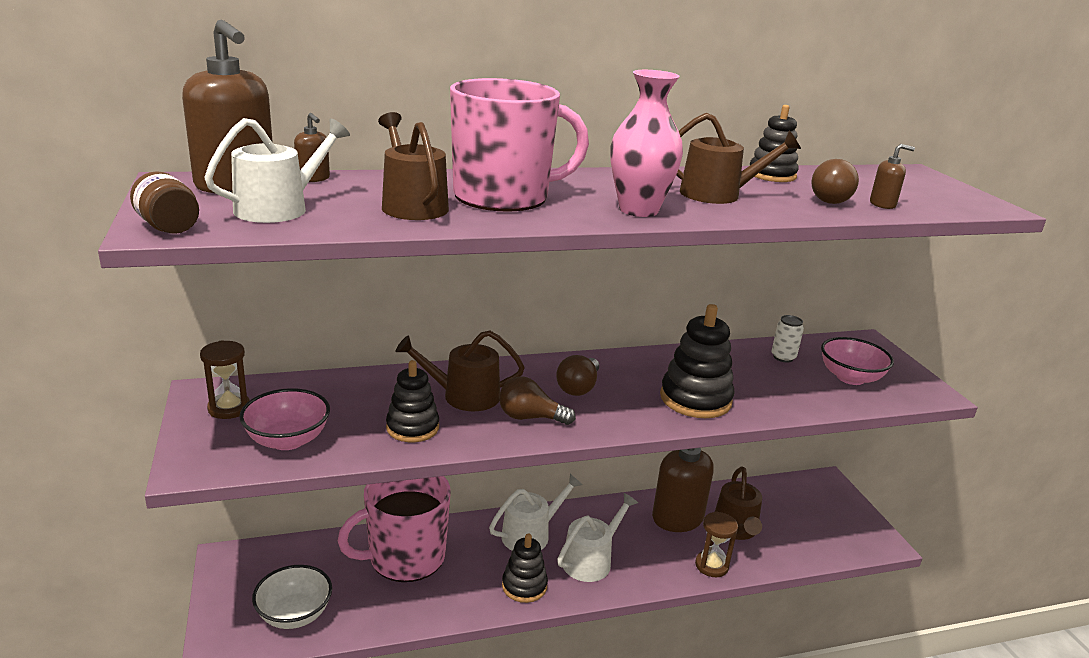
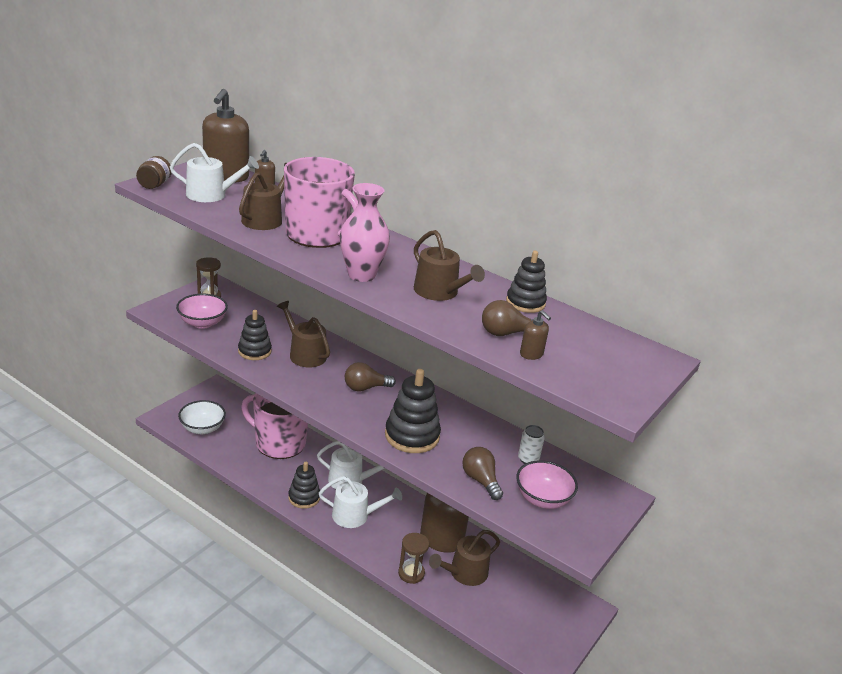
camera: 50 degrees right, 5 degrees up
brown light bulb [499,376,576,425] -> brown light bulb moved to [462,447,503,500]

